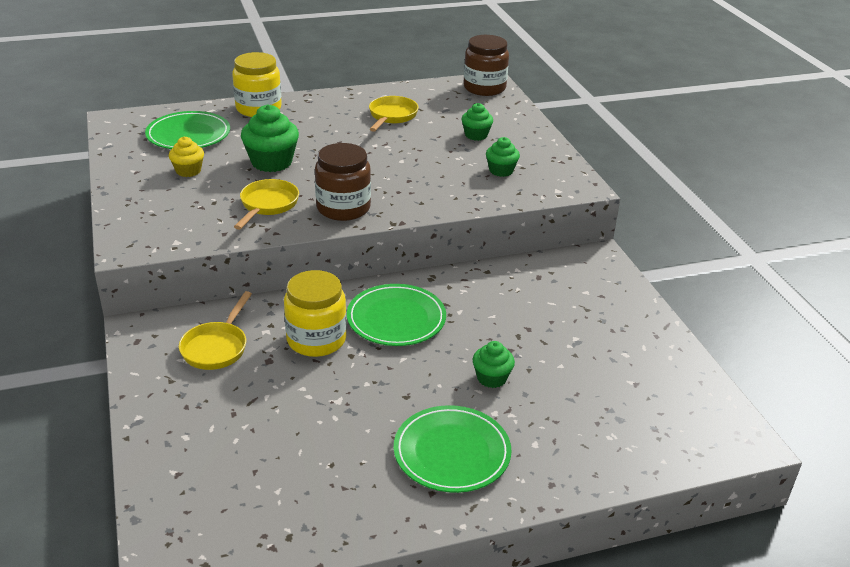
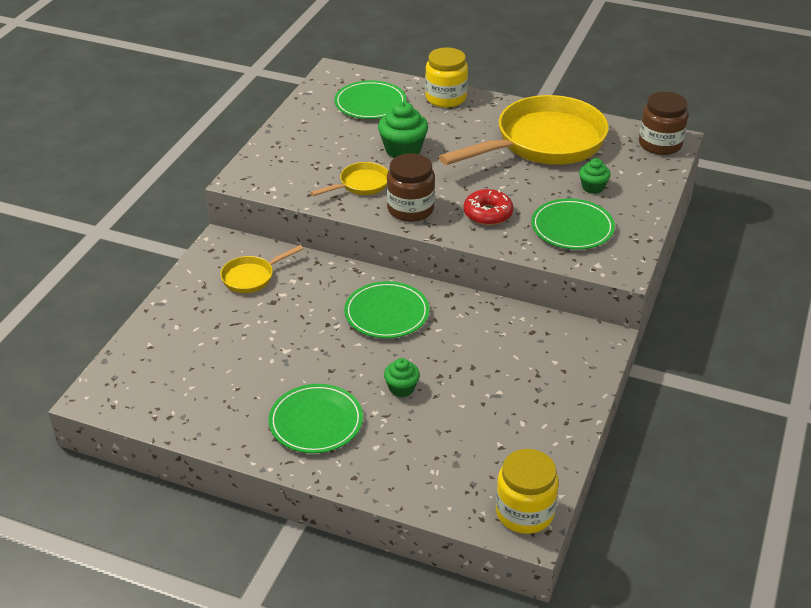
camera: 40 degrees right, 5 degrees up
yellow cupcake [169,137,204,177] -> none
yellow jar [284,270,347,357] -> yellow jar moved to [496,449,559,534]
yellow pan [369,96,419,132] -> yellow pan [439,95,609,165], size x2.29
green cupcake [486,137,520,177] -> green plate [531,199,615,250]
none -> red donut [463,189,513,225]

